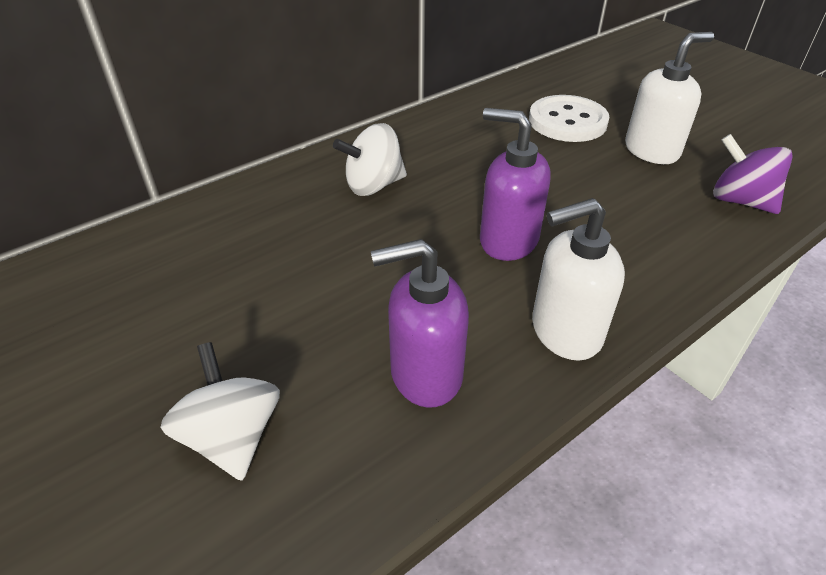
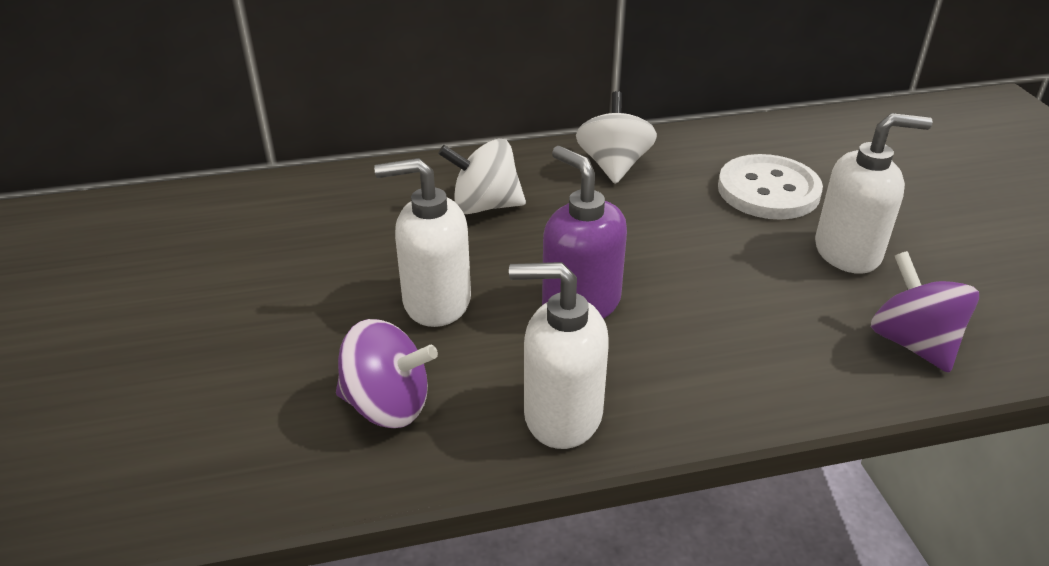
camera: 25 degrees right, 5 degrees down
white spinning top [160,342,280,481] -> white spinning top moved to [576,91,657,184]
purple soap dispenser [371,239,469,408] -> purple spinning top [336,319,438,428]
none -> white soap dispenser [374,158,471,327]

